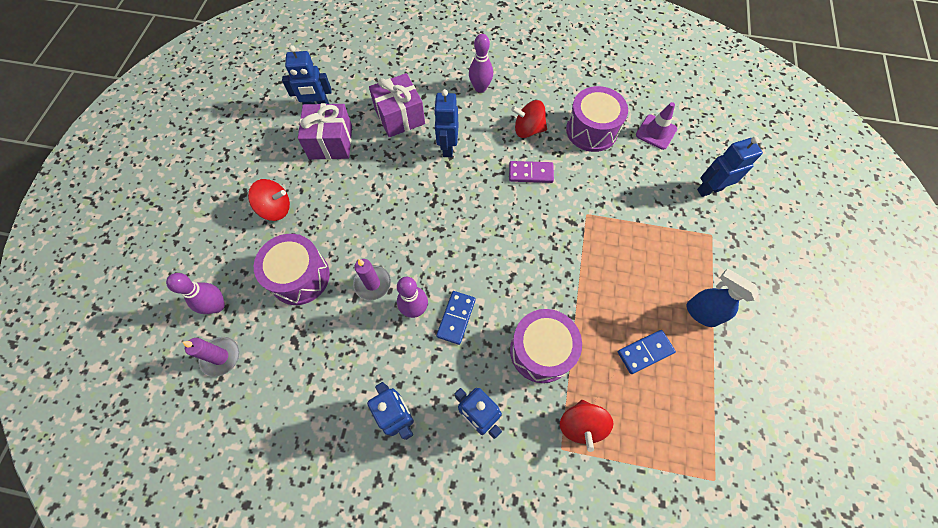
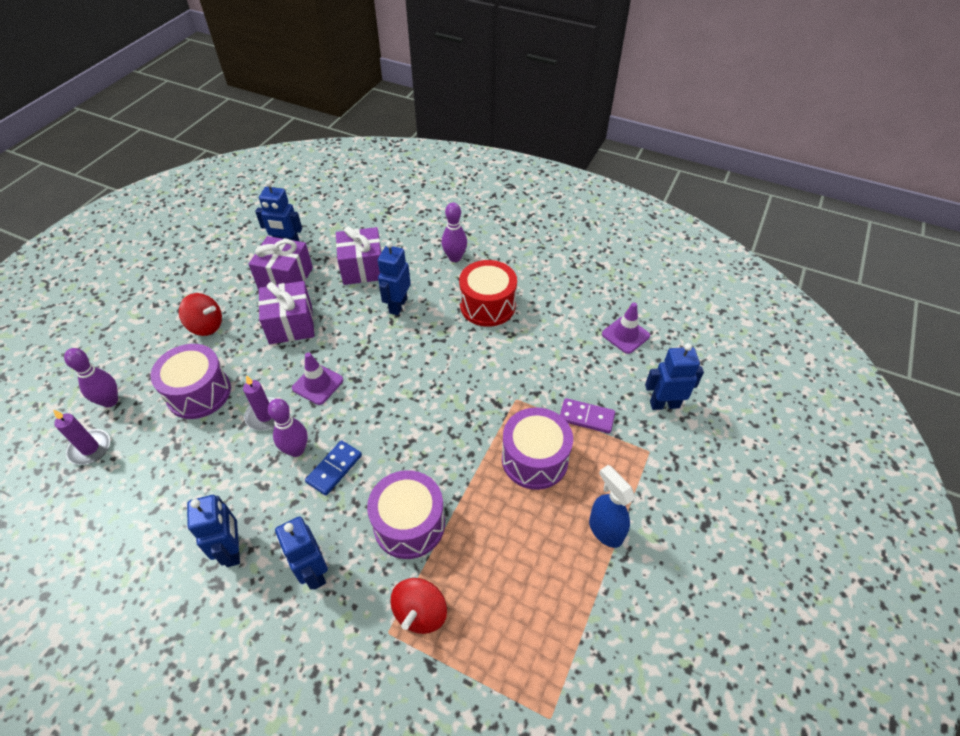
camera: 15 degrees right, 15 degrees down
purple domino [509,161,554,183] -> purple domino moved to [560,398,615,434]
red spinning top [511,100,547,138] -> red drum [459,260,517,327]
purple drum [566,86,628,152] -> purple drum moved to [502,408,573,490]
blue domino [618,330,676,374] -> none
none -> purple gift [258,281,314,344]
none -> purple traffic cone [292,352,343,405]

